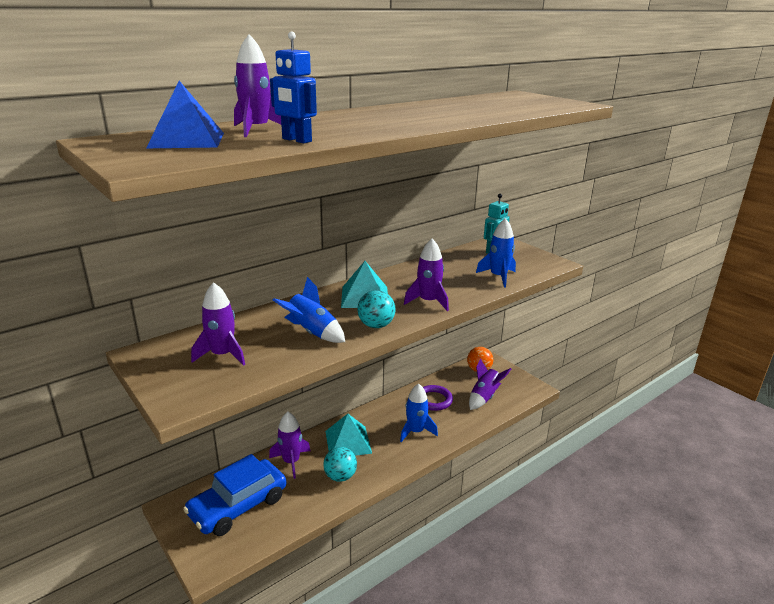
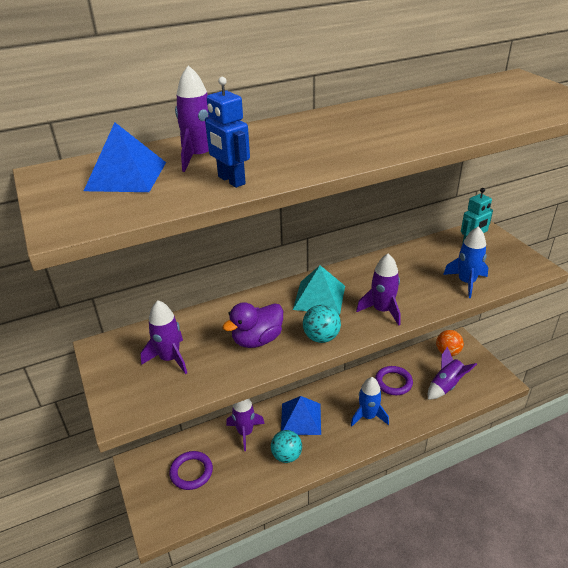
camera: 15 degrees right, 10 degrees up
blue car [183,454,287,536] -> purple ring [169,451,213,490]
blue rocket [273,277,345,343] -> purple duck [222,302,283,348]
turquoise pyramid [325,414,372,456] -> blue pyramid [281,396,321,435]

